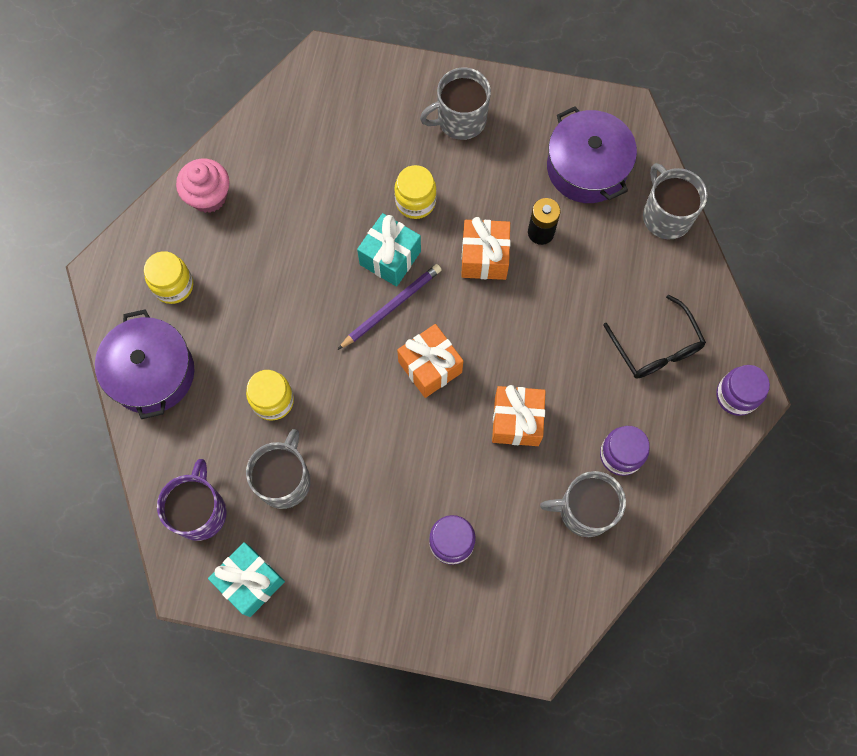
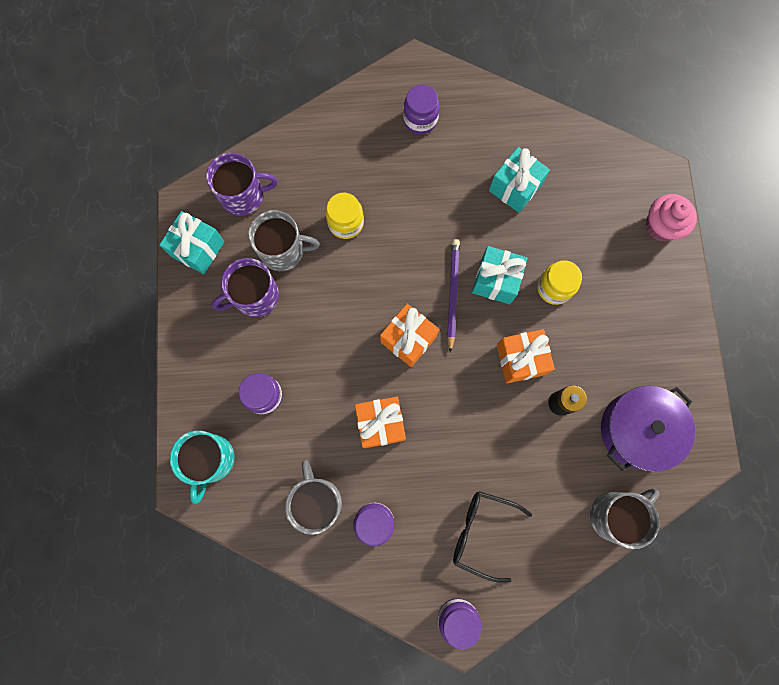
camera: 75 degrees right, 5 degrees up
purple pot [95,309,194,419] -> none
yellow jar [144,251,193,304] -> purple jar [403,85,440,134]
pink cupcake [176,158,230,213] -> pink cupcake moved to [646,194,697,242]
purple pencil [337,264,442,350] -> purple pencil turned 120 degrees counterclockwise [447,239,460,353]
grey mug [420,68,491,140] -> none
black glasses [603,294,706,379] -> black glasses turned 60 degrees clockwise [453,491,532,583]
none -> turquoise mug [170,431,235,504]
none -> purple mug [211,258,279,317]
none -> turquoise gift [489,147,550,213]

